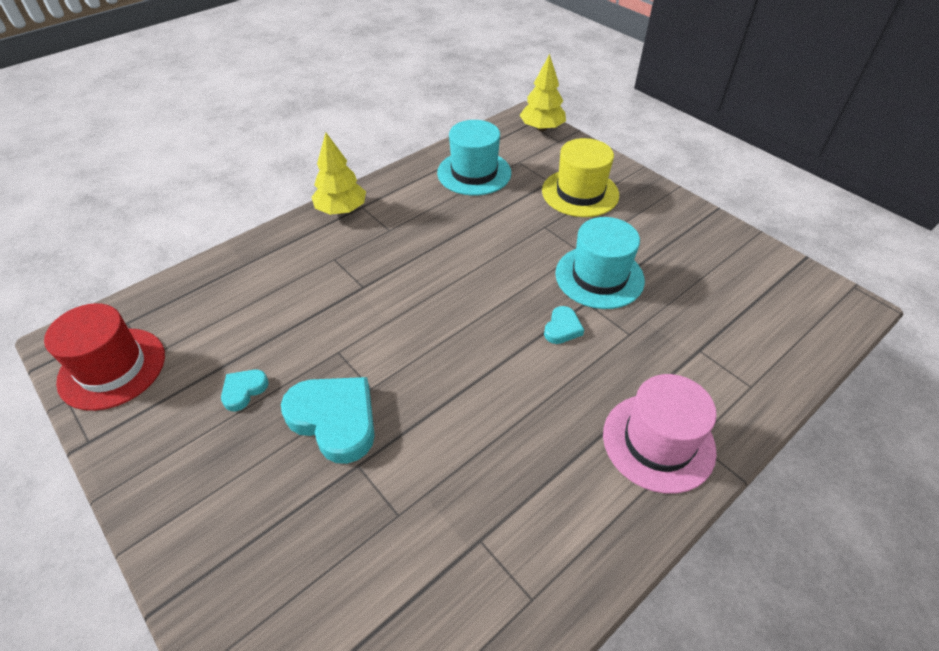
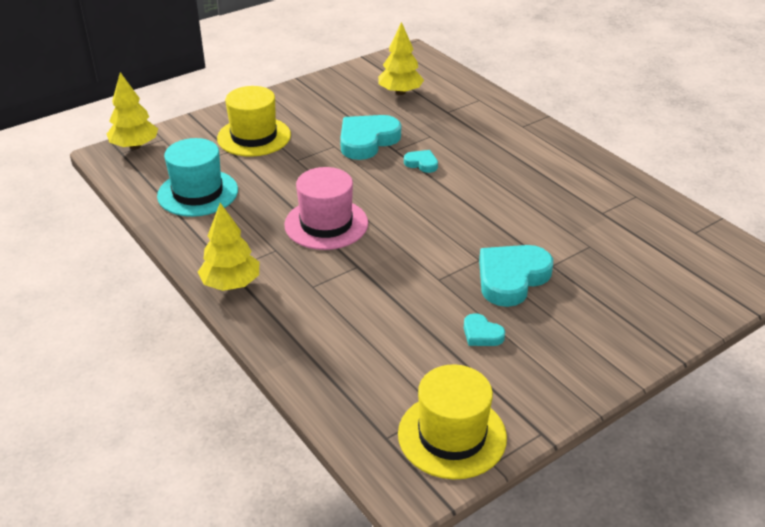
camera: 85 degrees left, 10 degrees down
red hat [44,303,165,411] -> yellow hat [398,364,507,479]
turquoise hat [555,217,645,309] -> turquoise heart [340,115,401,160]
pink hat [603,374,717,494] -> pink hat moved to [284,167,368,250]
none -> yellow tree [378,22,424,95]

